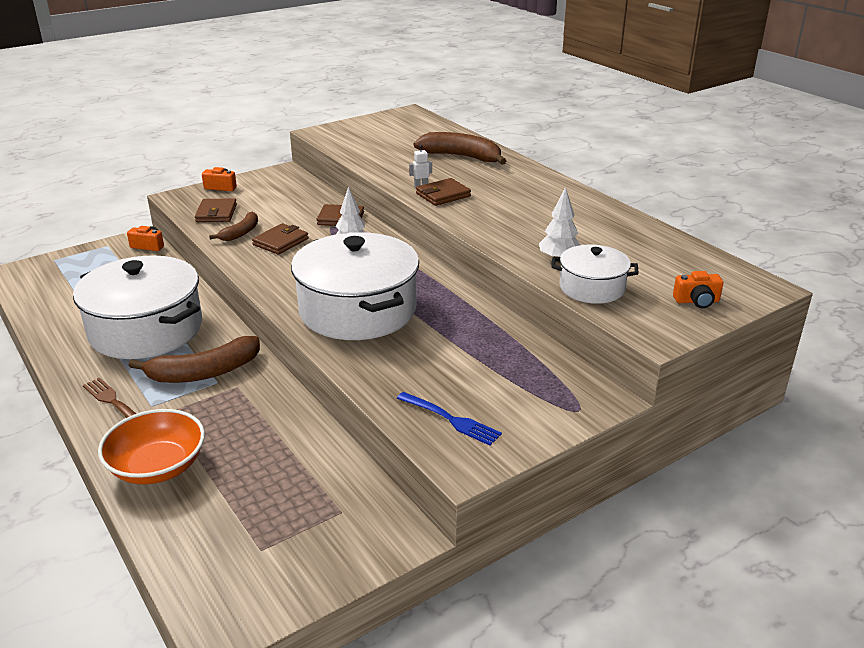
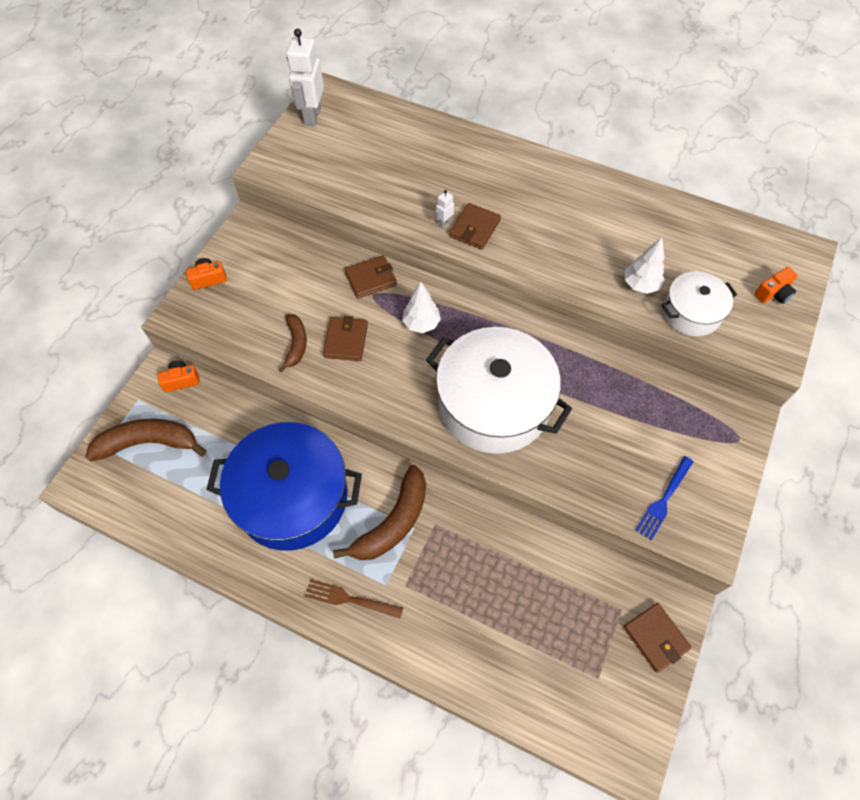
camera: 30 degrees left, 30 degrees up
white pot [73,255,202,359] -> blue pot [206,422,362,551]
orange bowl [98,409,205,484] -> none
brown wallet [195,198,237,222] -> brown wallet moved to [623,603,692,673]
blue fork [397,392,502,446] -> blue fork turned 120 degrees clockwise [636,456,693,540]
brown banana [414,132,506,165] -> brown banana moved to [85,418,206,461]
none -> white robot [286,28,324,126]

